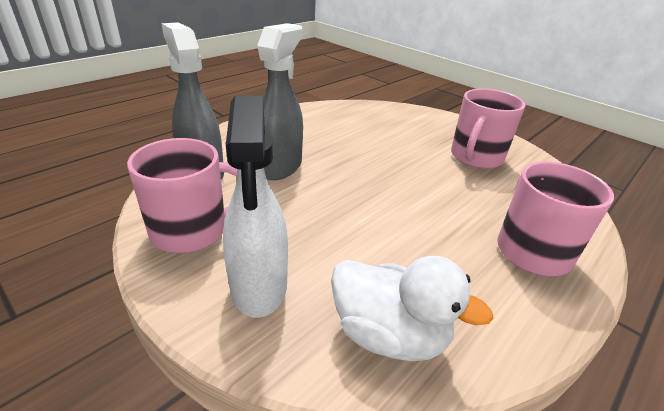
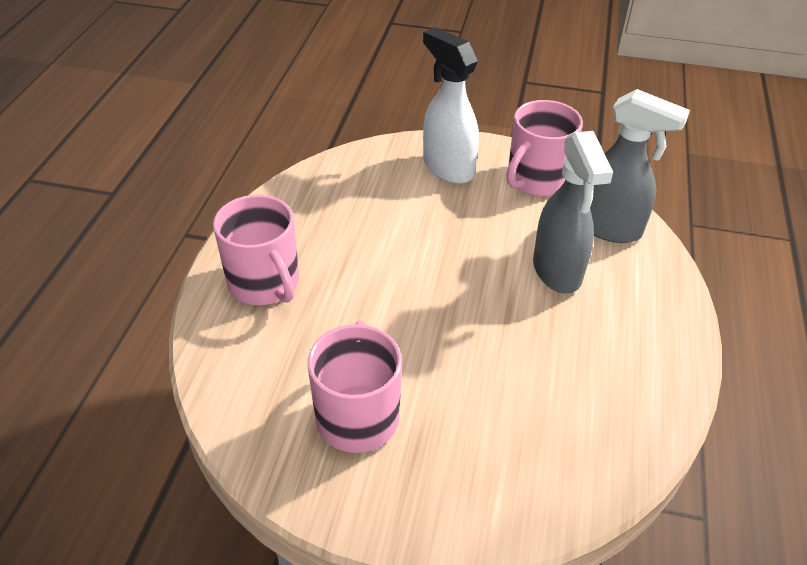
camera: 150 degrees right, 10 degrees up
white duck [331,256,494,361] -> none

